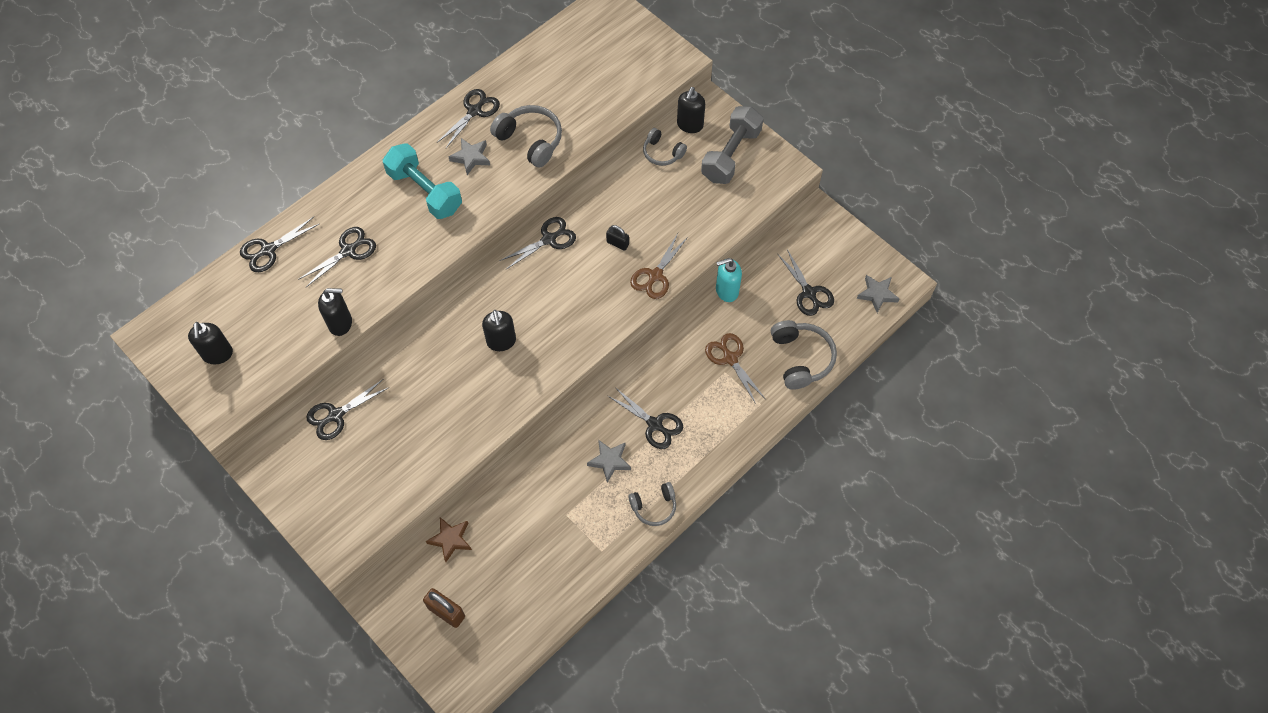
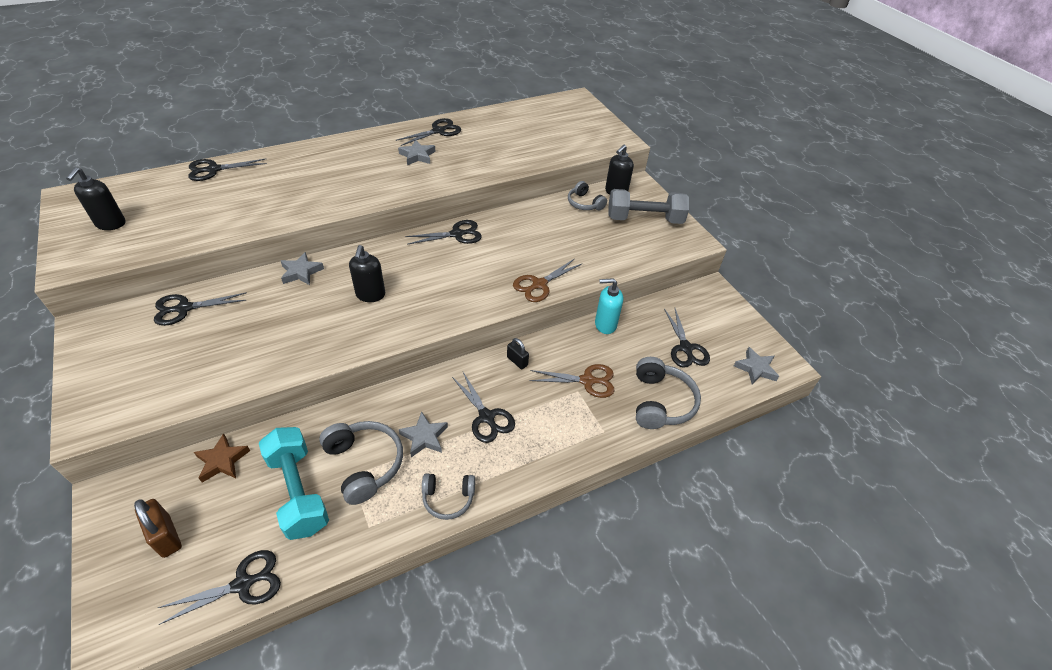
camera: 15 degrees right, 15 degrees down
black scissors [298,227,376,288] -> black scissors moved to [158,550,281,625]
black soap dispenser [318,288,352,336] -> none
turquoise dumbbell [383,143,462,219] -> turquoise dumbbell moved to [259,427,329,540]
grey headphones [490,105,562,168] -> grey headphones moved to [319,421,403,505]
black padlock [606,225,629,251] -> black padlock moved to [507,338,529,369]
grey dumbbell [701,106,763,184] -> grey dumbbell turned 45 degrees clockwise [608,189,689,224]
brown scissors [705,333,765,404] -> brown scissors turned 105 degrees clockwise [530,364,614,398]
none -> grey star [281,252,324,285]

